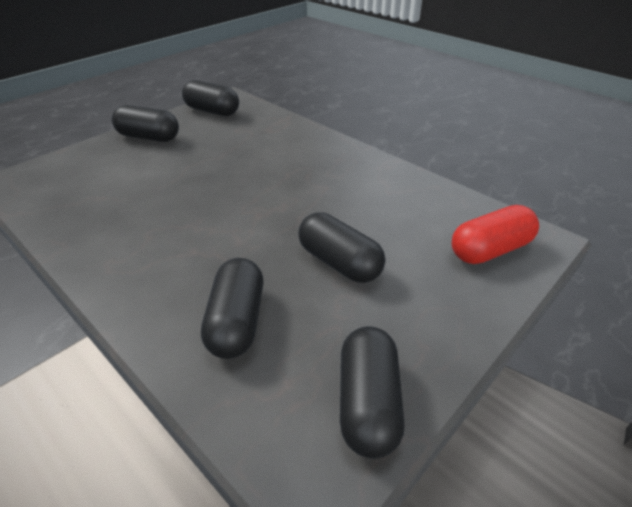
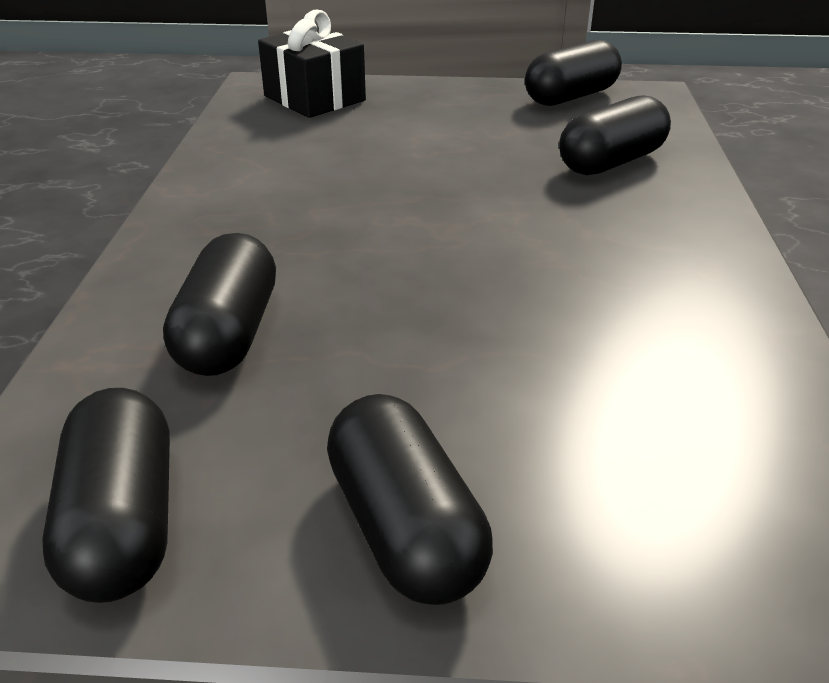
camera: 130 degrees left, 5 degrees down
black capsule [298,212,385,283] -> black capsule moved to [163,233,276,376]
red capsule [451,205,539,264] -> black gift [258,10,366,118]

